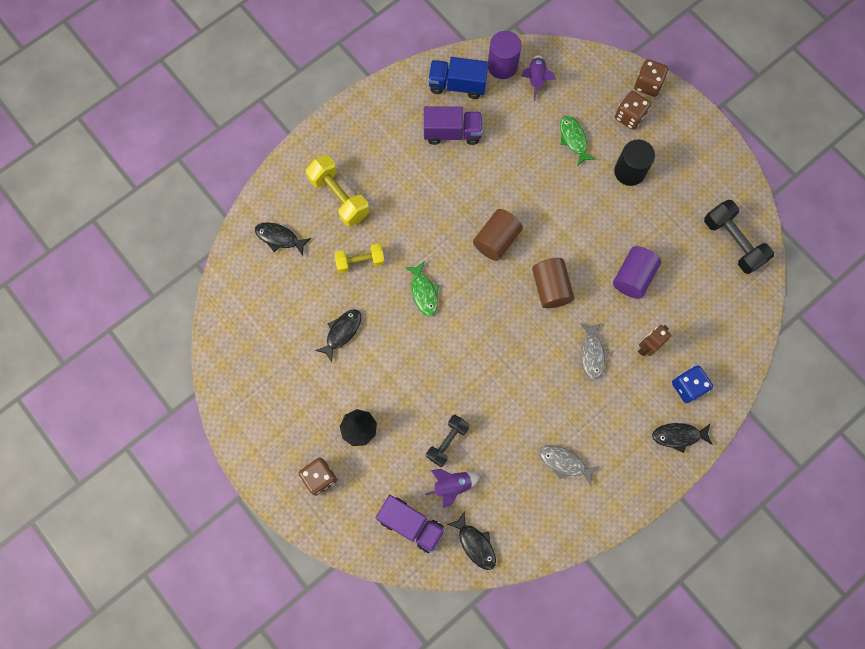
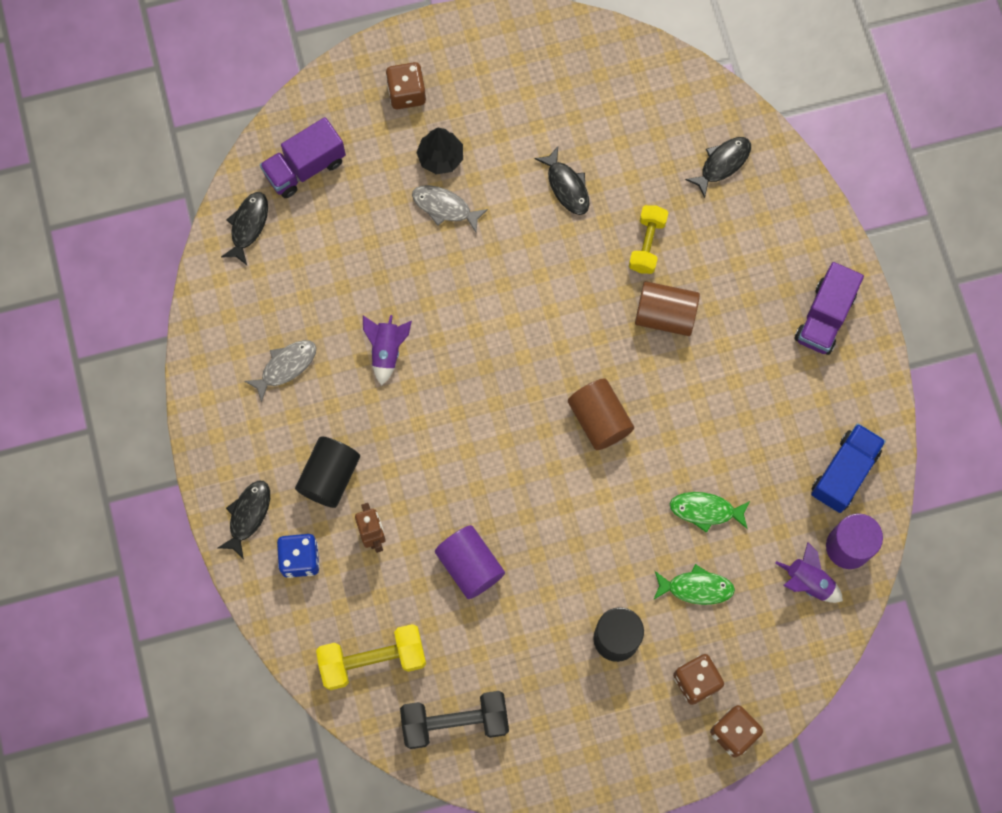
camera: 115 degrees right, 0 degrees up
yellow dumbbell [306,155,369,227] -> yellow dumbbell moved to [316,624,426,690]
green fish [405,261,439,316] -> green fish moved to [670,492,750,533]
purple truck [424,106,482,145] -> purple truck moved to [794,262,864,355]
purple rocket [425,469,480,508] -> purple rocket moved to [363,315,412,386]
black dumbbell [426,415,470,467] -> none
black fish [447,511,496,570] -> black fish turned 120 degrees clockwise [221,192,268,265]
brown cylinder [532,258,574,308] -> brown cylinder moved to [635,281,700,336]
grey fish [580,323,610,380] -> grey fish moved to [412,185,488,232]
none -> black cylinder [295,436,360,508]

